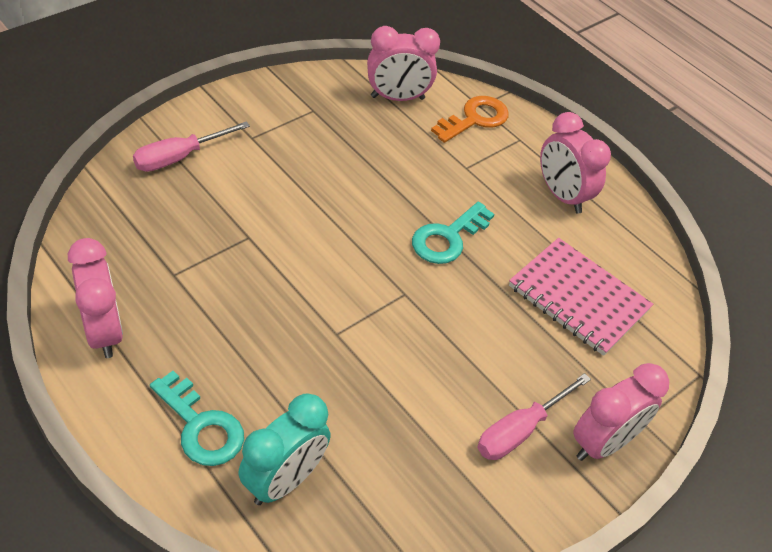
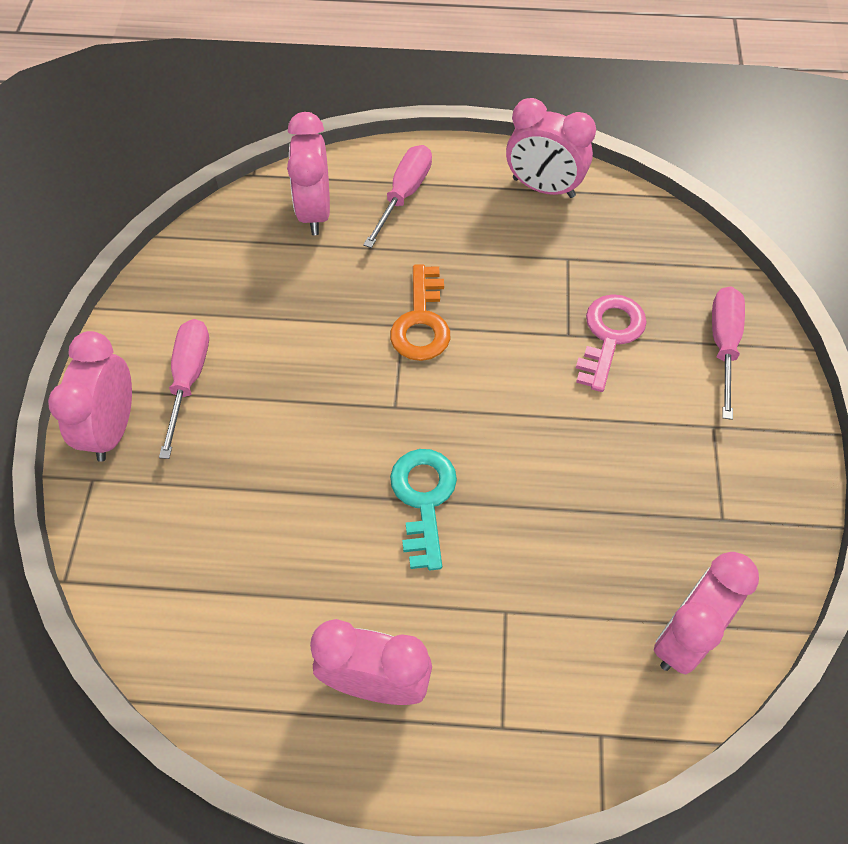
camera: 140 degrees right, 10 degrees up
turquoise key [150,371,244,466] -> pink screwdriver [363,145,432,248]
turquoise clock [238,393,331,505] -> pink clock [287,112,330,235]
orange key [431,96,509,143] -> orange key moved to [390,264,450,361]
pink notebook [509,238,653,356] -> none
none -> pink key [576,294,647,392]

